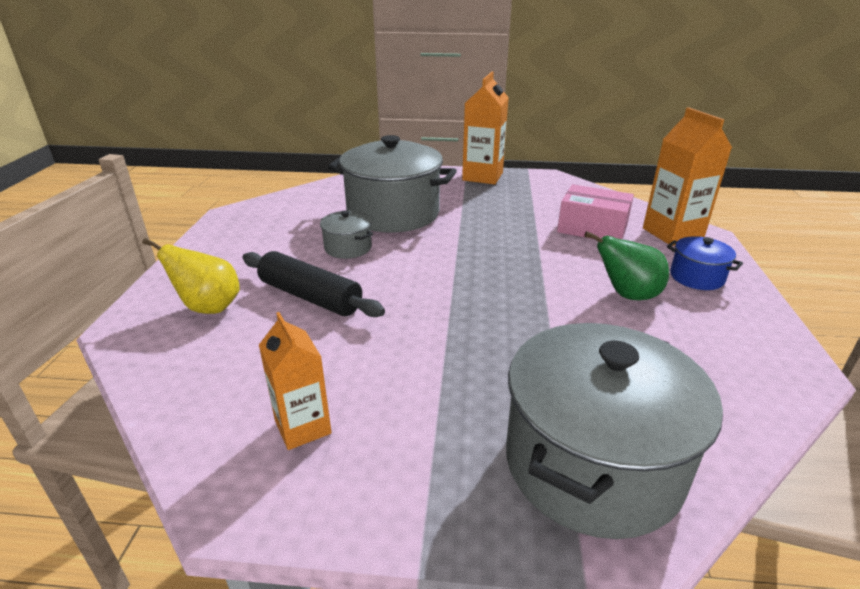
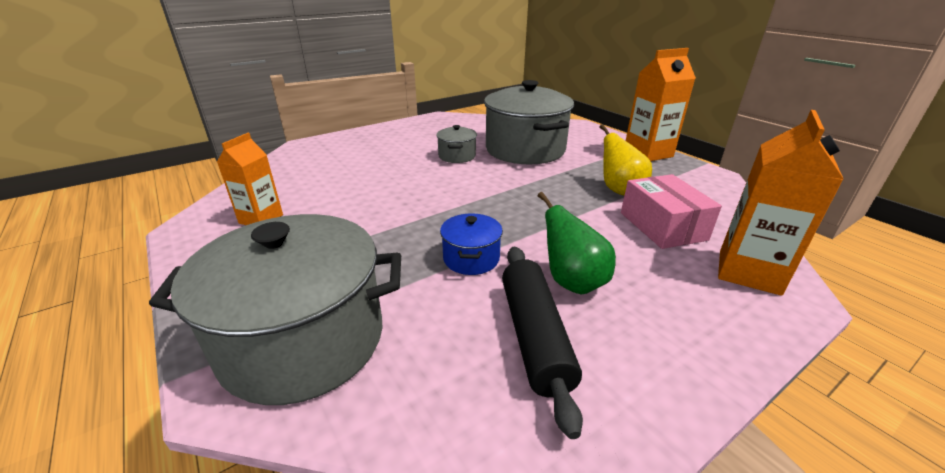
camera: 50 degrees right, 0 degrees up
yellow pear [142,238,240,314] -> yellow pear moved to [600,124,652,195]
black rolling pin [242,251,385,317] -> black rolling pin moved to [502,247,583,439]
blue pot [667,236,743,290] -> blue pot moved to [440,214,503,275]

